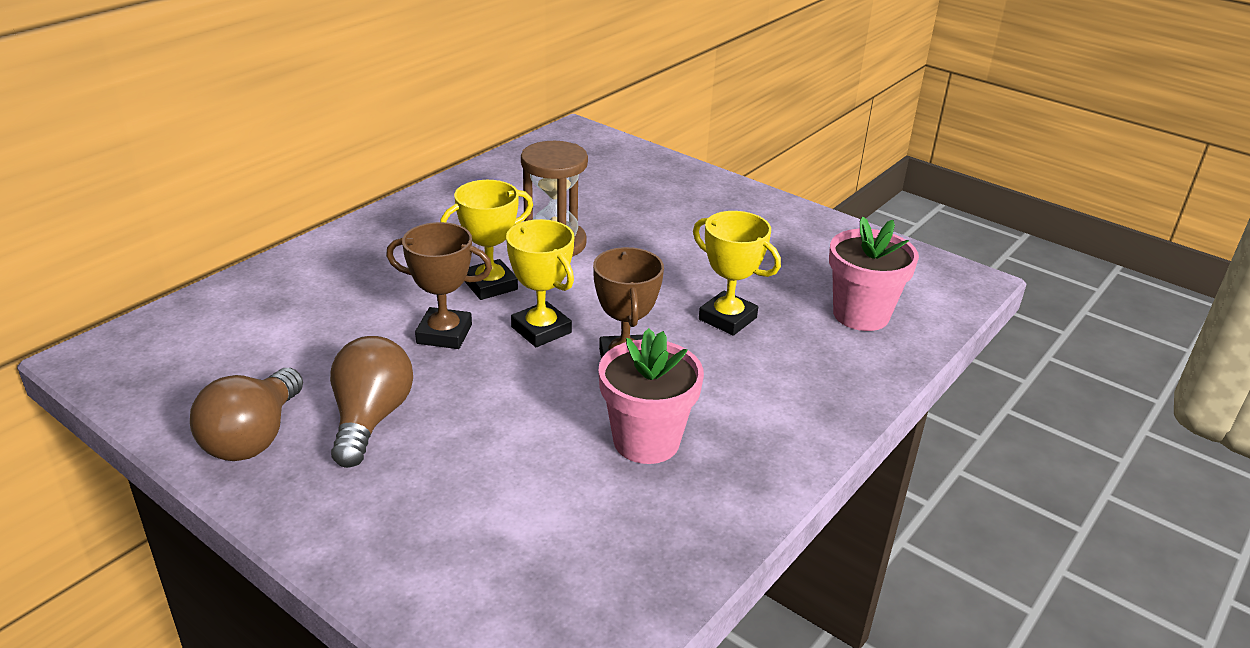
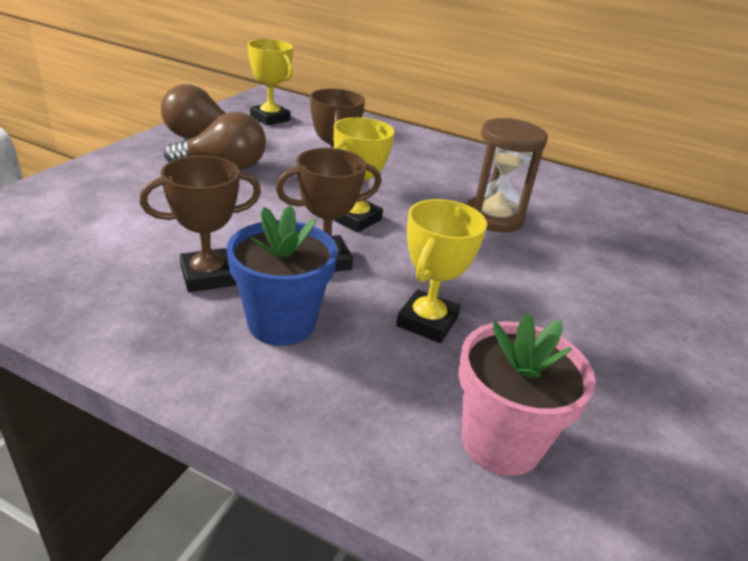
camera: 75 degrees right, 0 degrees up
yellow trophy [440,180,533,300] -> yellow trophy moved to [248,39,293,126]
pink flower pot [598,328,704,464] -> brown trophy [140,156,261,292]
none -> blue flower pot [226,205,338,346]

